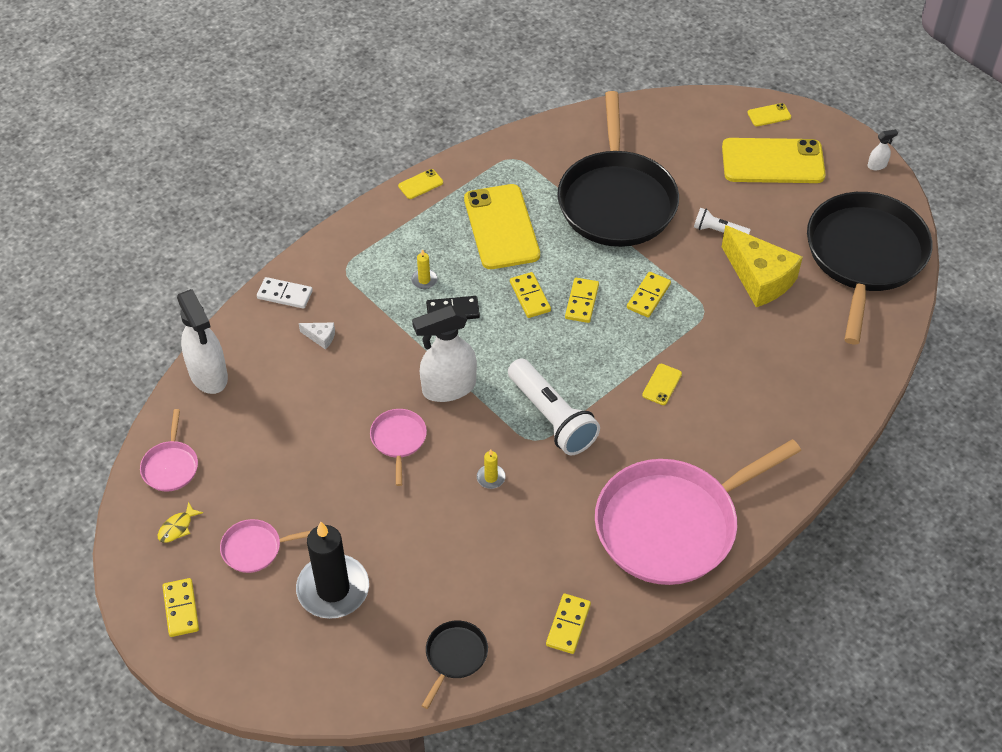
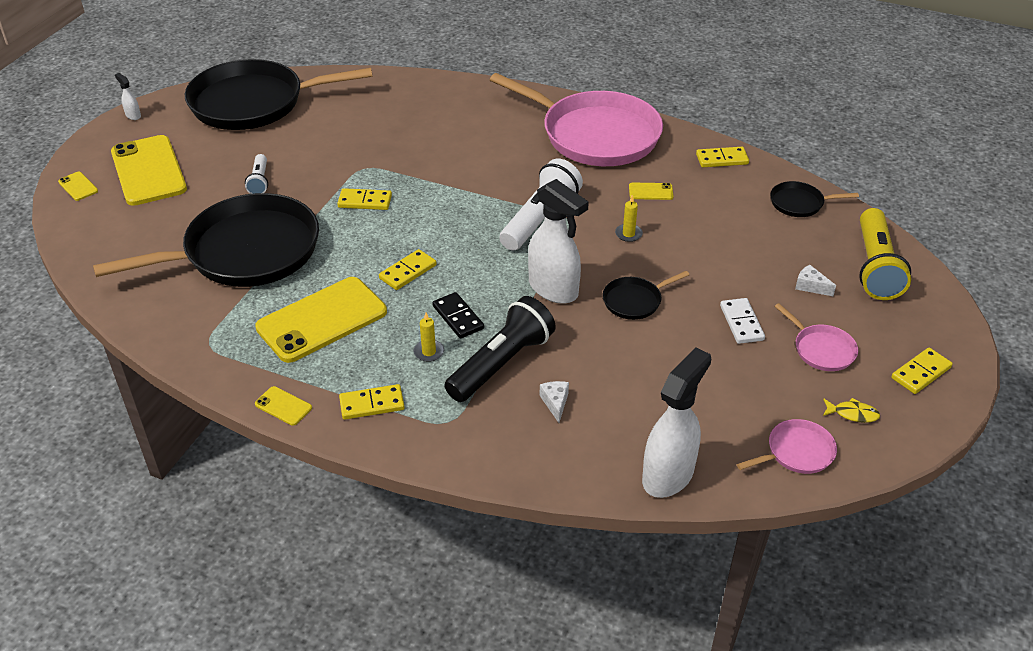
camera: 115 degrees left, 10 degrees down
white domino [257,277,313,309] -> white domino moved to [720,298,765,344]
black candle [296,522,369,619] -> white cheese [795,264,836,296]
pink pan [370,409,427,486] -> black pan [603,271,689,320]
yellow domino [565,278,599,323] -> yellow domino moved to [339,384,405,420]
yellow phone [642,364,682,405] -> yellow phone moved to [629,183,673,200]
yellow cheese [722,225,803,307] -> none
none -> black flashlight [444,296,556,402]
none -> yellow flashlight [859,208,911,300]

